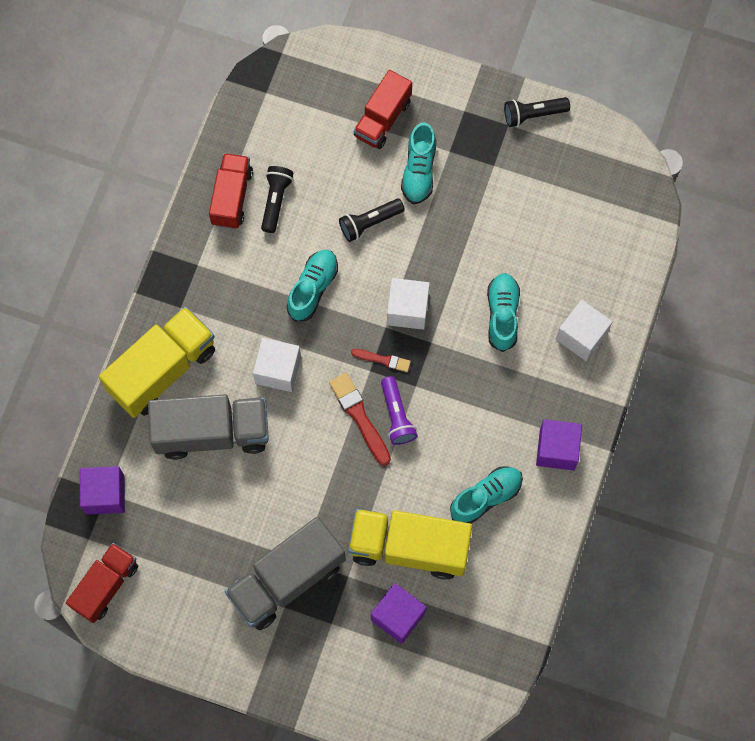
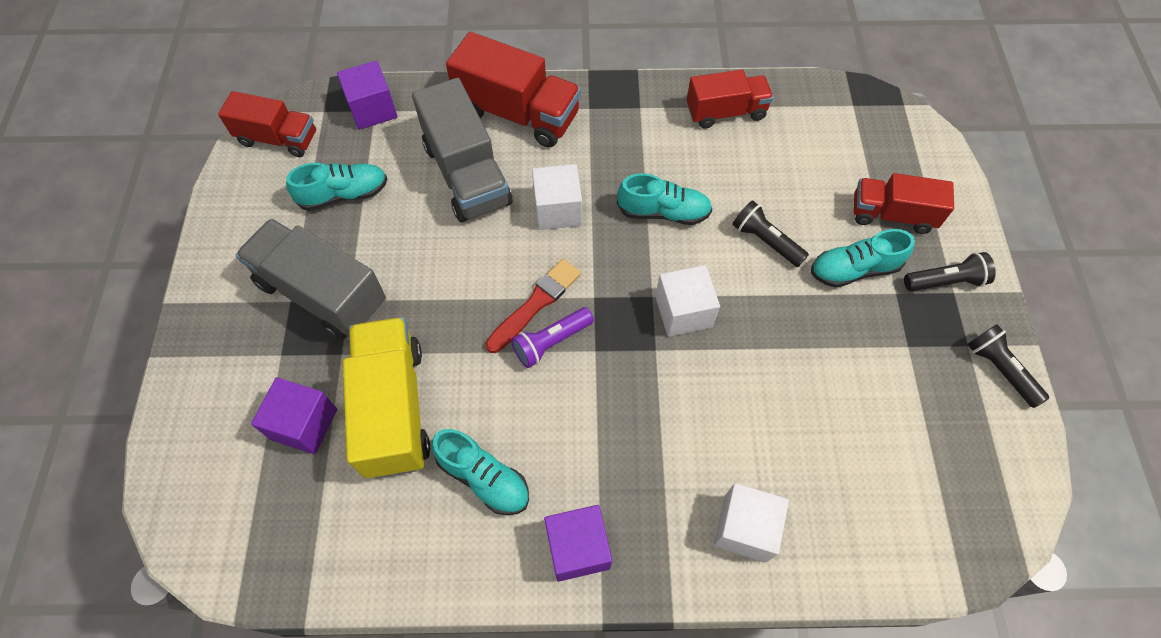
camera: 70 degrees right, 10 degrees down
yellow truck [99,306,215,418] -> red truck [446,32,581,147]
black flashlight [261,166,294,233] -> black flashlight moved to [904,252,996,291]
red brush [351,349,411,372] -> none
turquoise shoe [487,273,520,352] -> turquoise shoe moved to [286,163,387,211]

